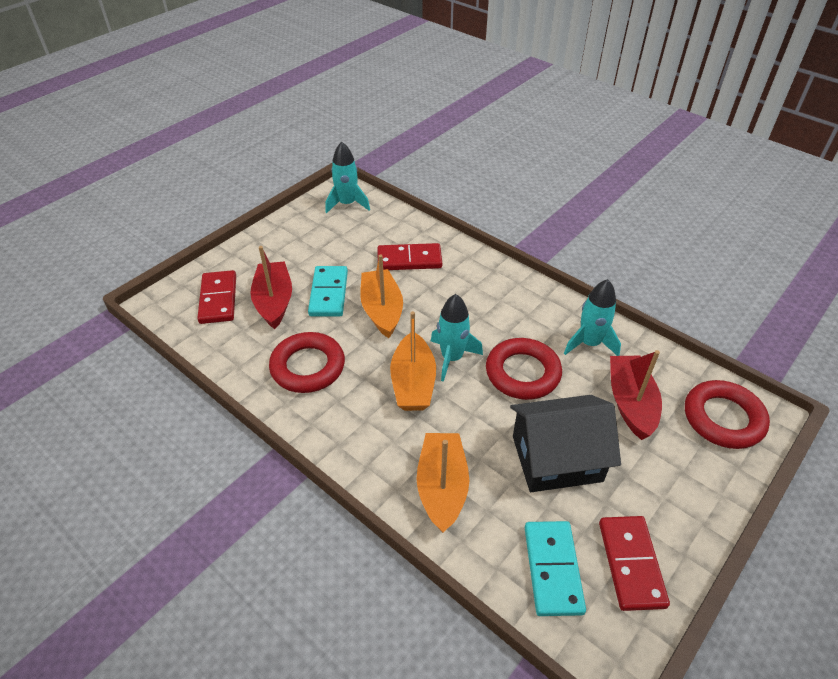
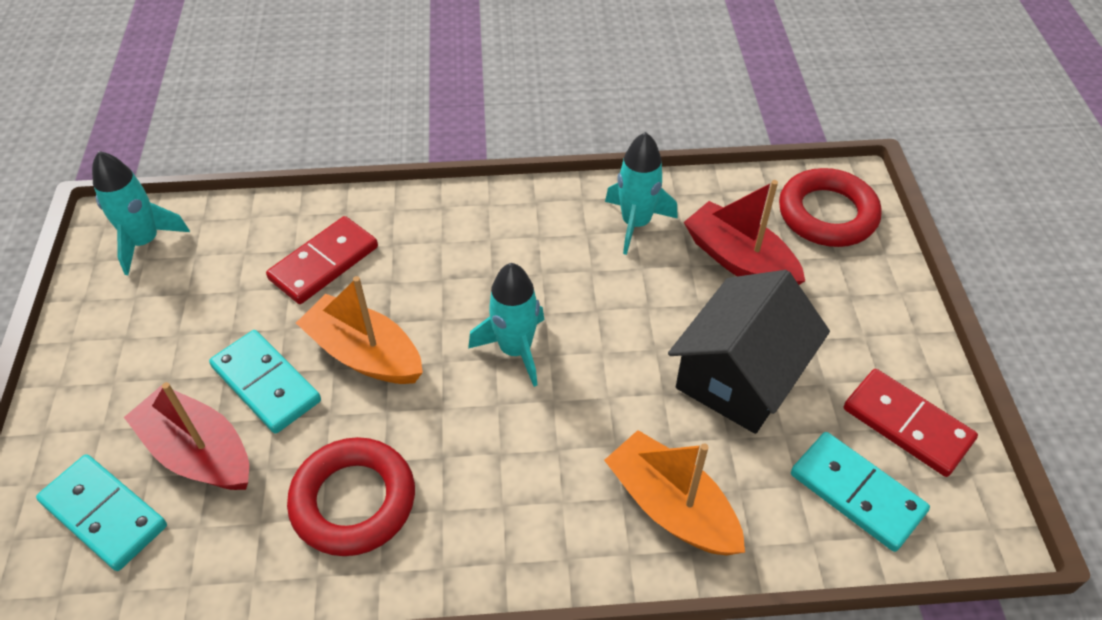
camera: 45 degrees left, 5 degrees up
red domino [197,270,236,324] -> turquoise domino [36,454,167,571]
orange boat [390,311,436,411] -> none
red ring [486,338,562,400] -> none

